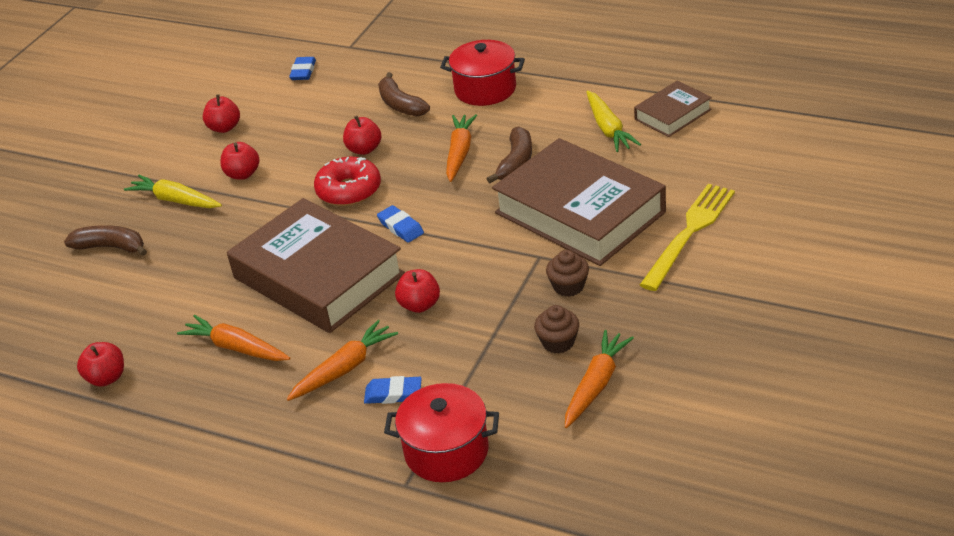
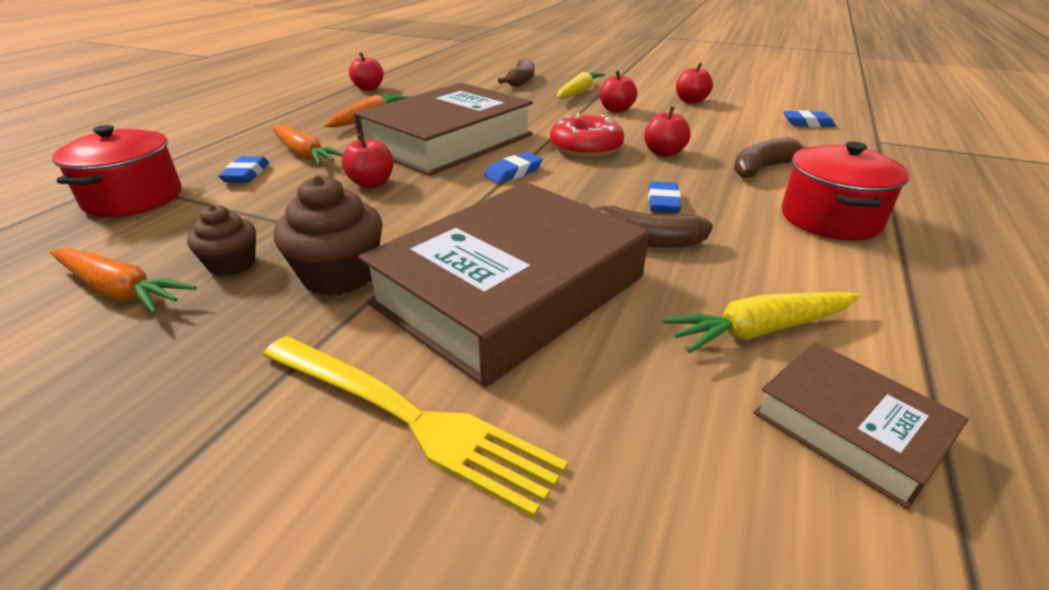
camera: 85 degrees right, 5 degrees down
orange carrot [446,114,477,182] -> blue eraser [648,181,681,213]
brown cupcake [546,250,589,297] -> brown cupcake [274,175,383,296], size x1.58

